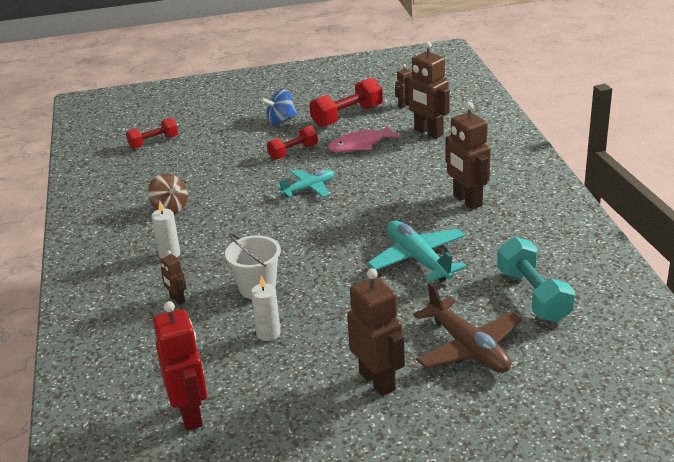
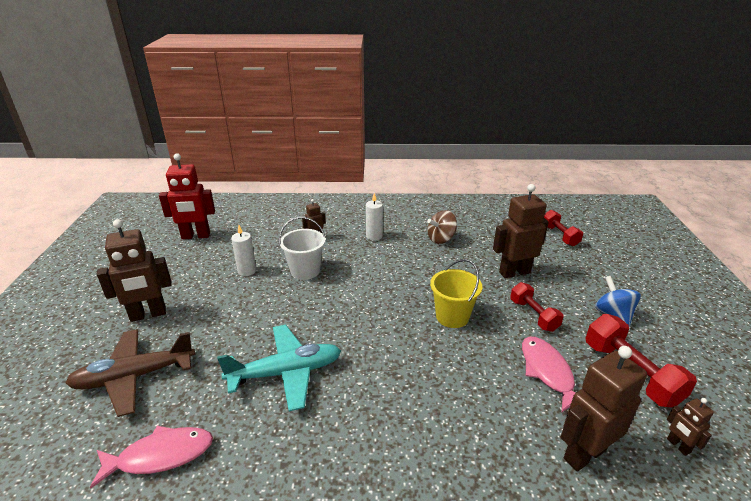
camera: 100 degrees right, 0 degrees up
turquoise plane [277,169,334,197] -> yellow bucket [430,259,482,328]
brown robot [446,102,491,210] -> brown robot moved to [493,184,549,278]
turquoise dumbbell [497,237,575,322] -> pink fish [90,426,213,489]

